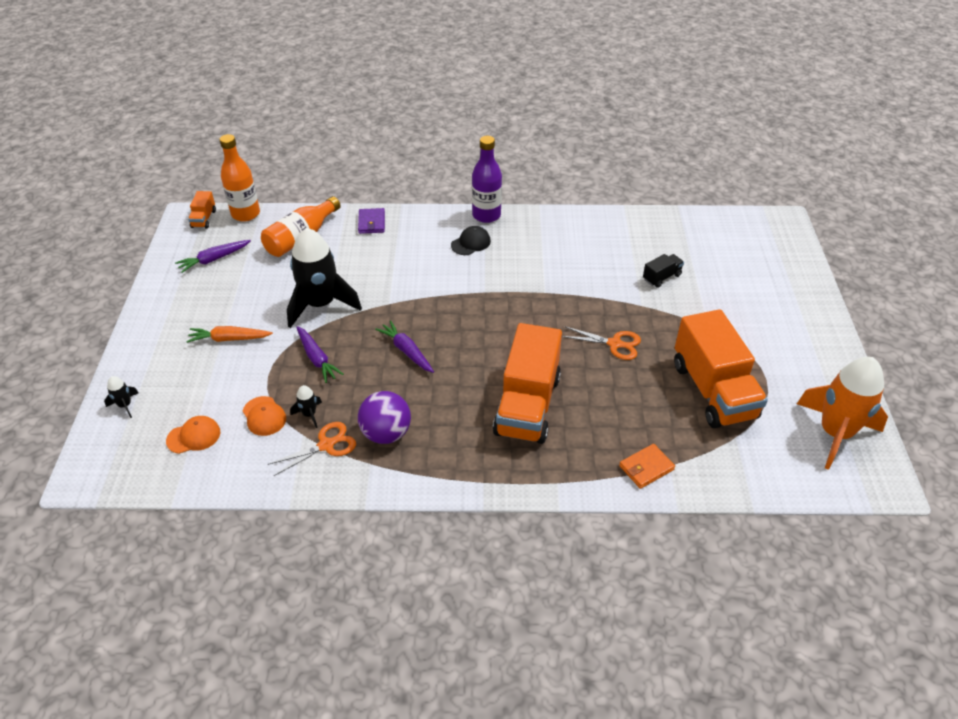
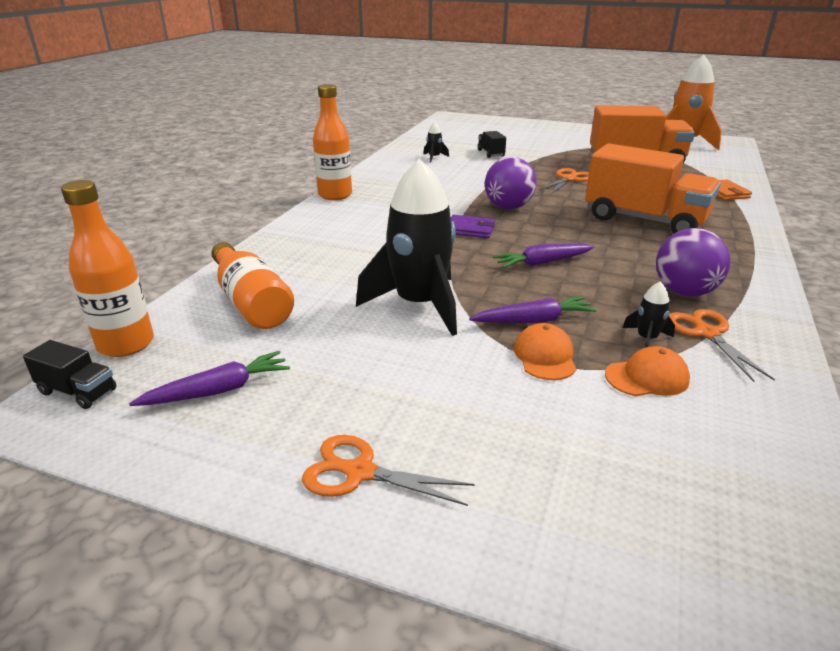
camera: 70 degrees left, 15 degrees down
black rocket [104,376,139,418] -> black rocket moved to [423,122,449,162]
orange cap [166,416,220,454] -> orange cap moved to [514,323,576,380]
purple carrot [175,240,251,273] -> purple carrot turned 105 degrees counterclockwise [129,351,290,406]
orange carrot [186,326,273,343] -> none
orange truck [188,191,216,228] -> black truck [23,340,117,409]
purple wallet [358,208,385,234] -> purple wallet moved to [451,215,496,238]
black cap [451,226,491,255] -> none
purple bottle [472,136,502,223] -> orange bottle [313,84,352,200]
none -> orange scissors [302,435,475,506]
none -> purple ball [485,157,536,209]

